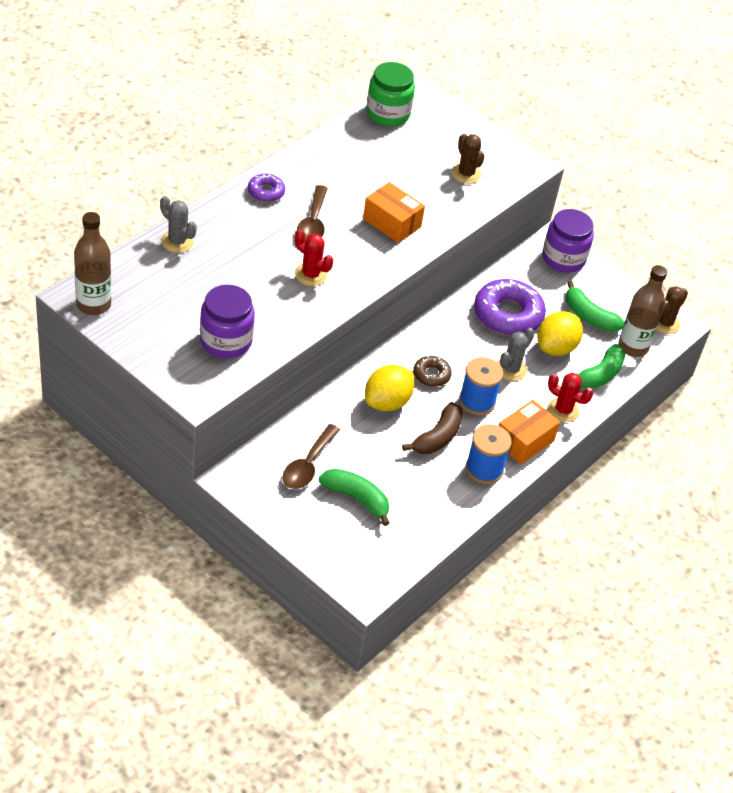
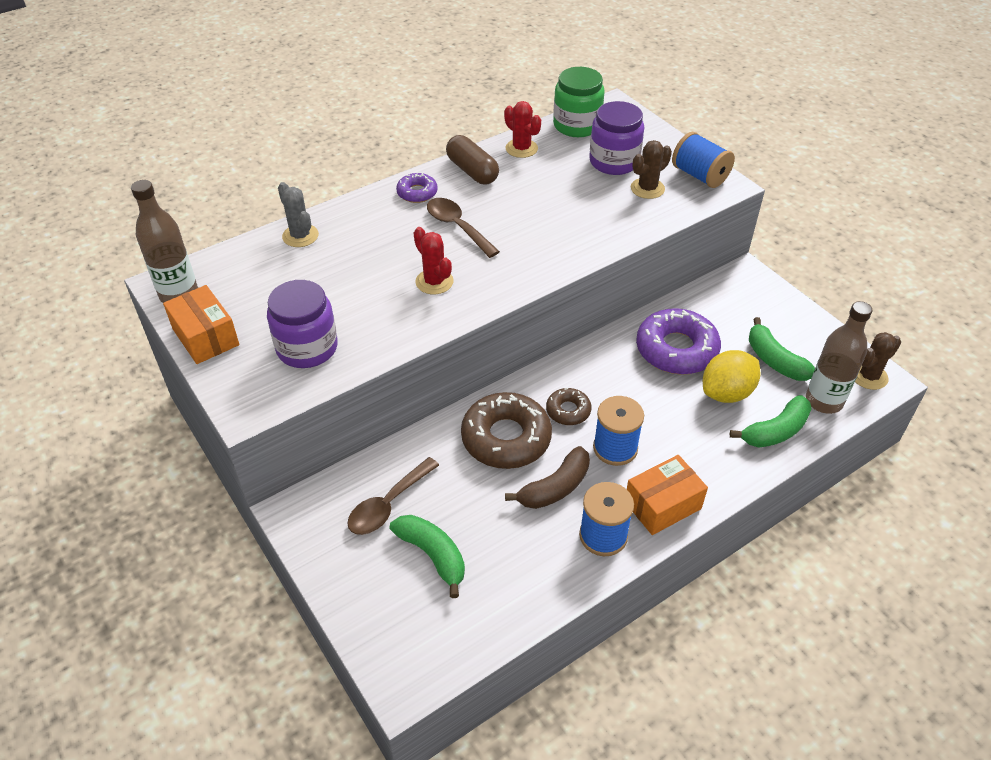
camera: 20 degrees right, 0 degrees up
brown spoon [297,185,328,241] -> brown spoon turned 120 degrees clockwise [427,198,500,258]
orange box [363,182,425,243] -> orange box moved to [163,285,239,364]
yellow lemon [365,365,414,411] -> brown donut [461,392,552,469]
brown cactus [451,134,485,184] -> brown cactus turned 60 degrees clockwise [631,140,672,199]
grey cactus [497,328,534,381] -> none
purple jar [542,209,594,273] -> purple jar moved to [589,101,644,175]
red cactus [548,373,593,422] -> red cactus moved to [504,101,541,158]
none -> brown capsule [446,135,499,185]
none -> blue spool [672,132,735,188]

